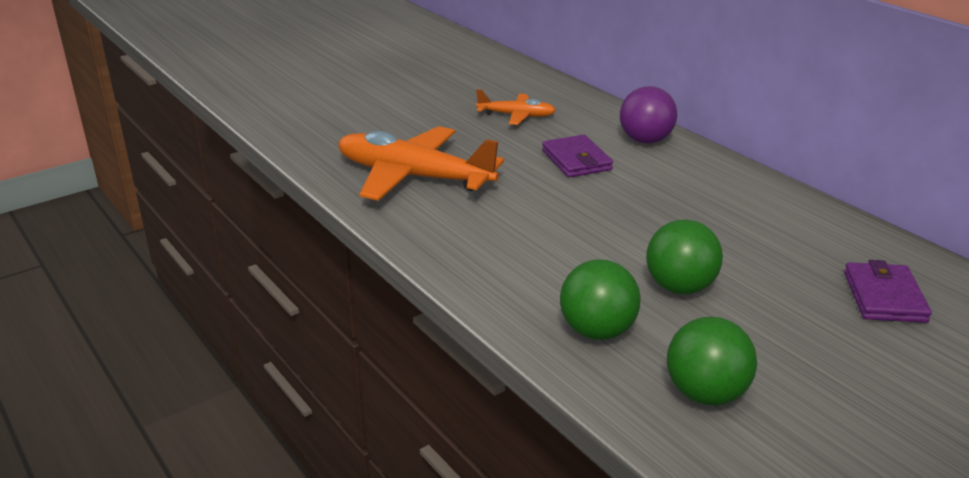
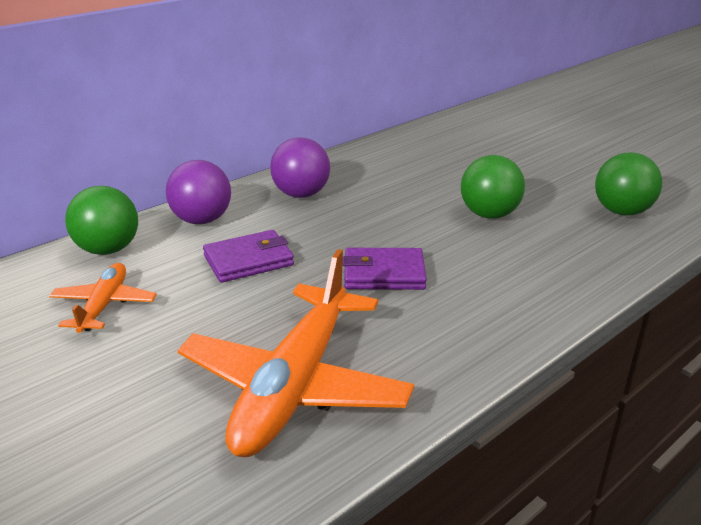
camera: 95 degrees left, 0 degrees up
green ball [560,259,641,340] -> green ball moved to [65,186,138,255]
purple wallet [844,260,932,323] -> purple wallet moved to [342,248,427,290]
none -> purple ball [270,137,330,198]

